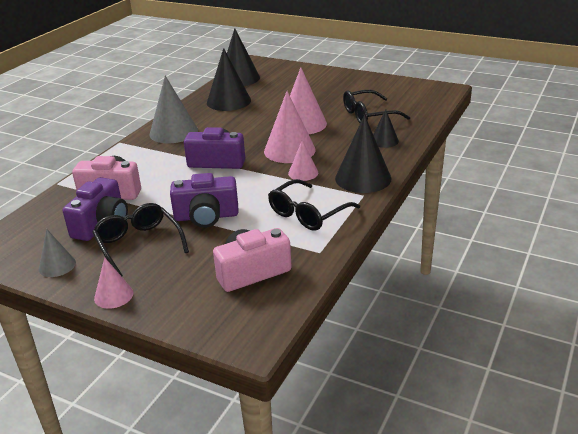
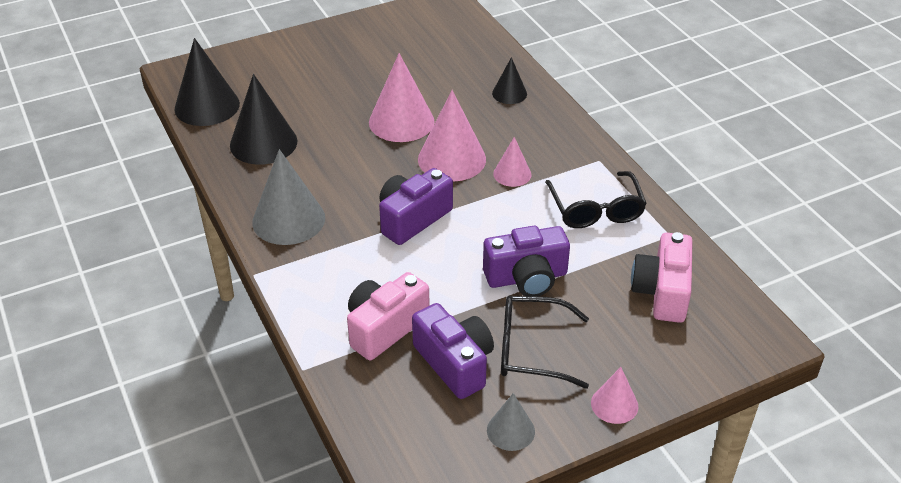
camera: 55 degrees left, 10 degrees up
purple camera [170,173,239,228] -> purple camera turned 45 degrees clockwise [483,226,570,296]
black cone [335,115,392,193] -> none
black glasses [343,90,410,123] -> none

